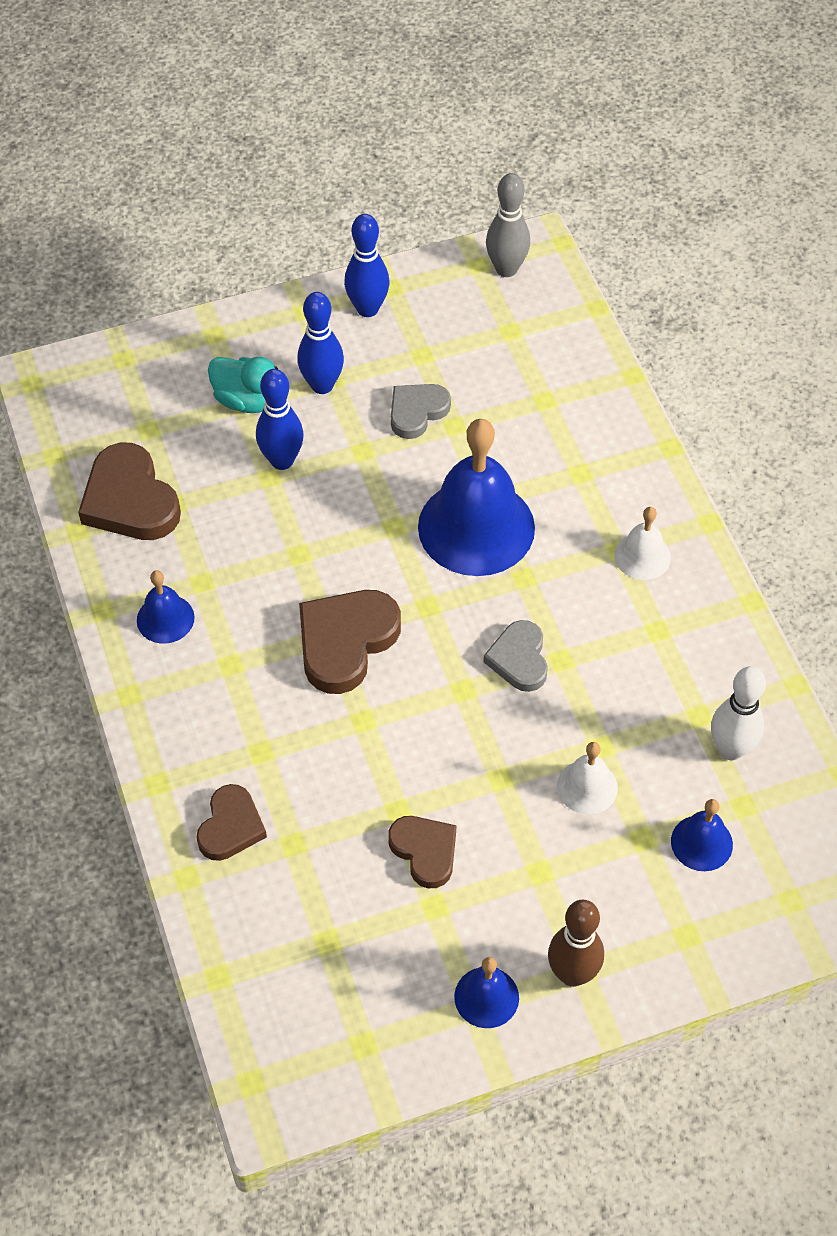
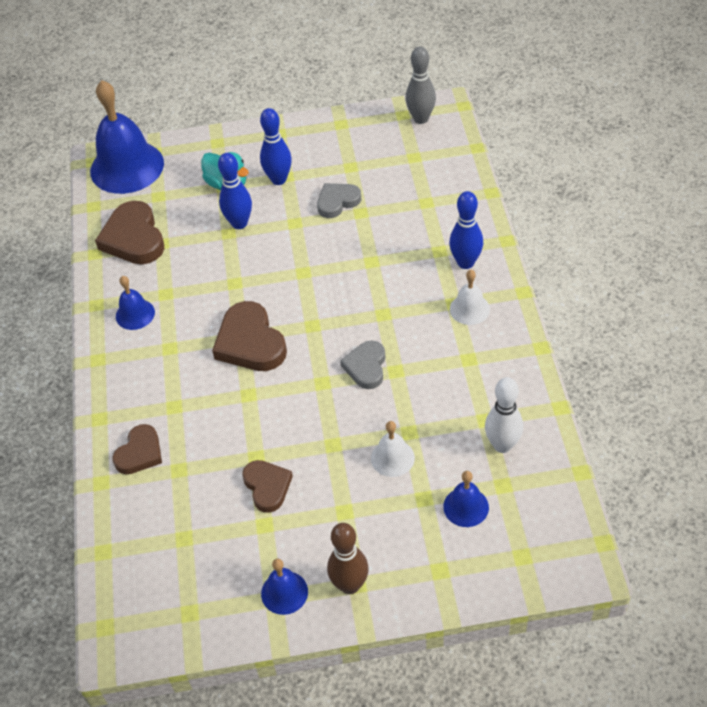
camera: 15 degrees right, 5 degrees down
brown heart [299,590,401,694] -> brown heart turned 75 degrees counterclockwise [212,301,287,371]
blue bowling pin [344,214,389,317] -> blue bowling pin moved to [449,191,483,269]
blue bell [418,419,535,576] -> blue bell moved to [90,80,164,194]

